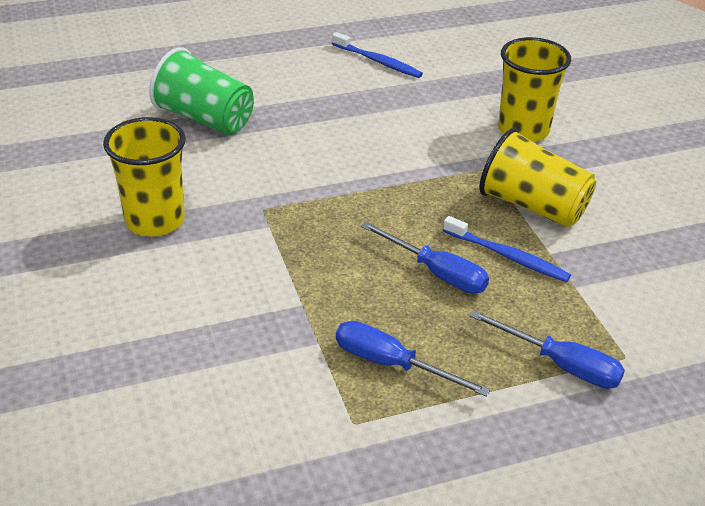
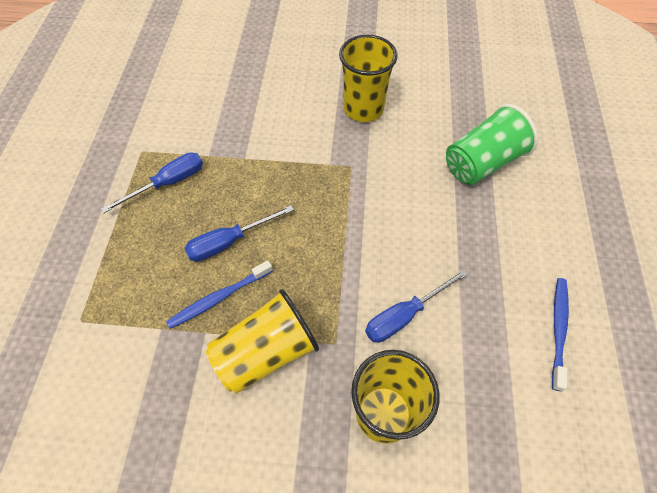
camera: 115 degrees right, 20 degrees up
blue toothbrush [332,32,423,78] -> blue toothbrush turned 135 degrees clockwise [552,278,569,391]
blue screwdriver [469,310,625,389] -> blue screwdriver moved to [365,269,468,343]

